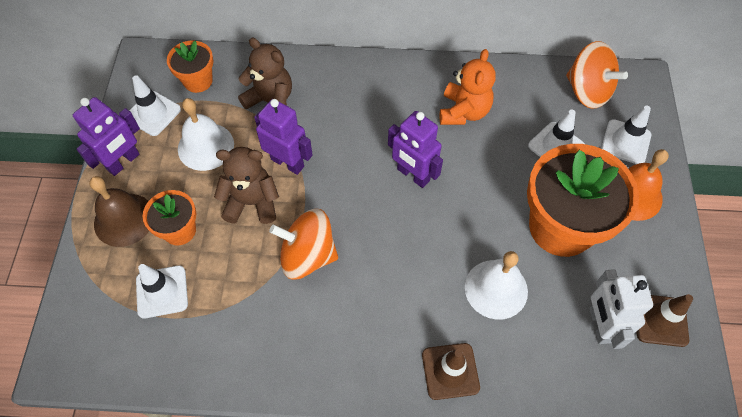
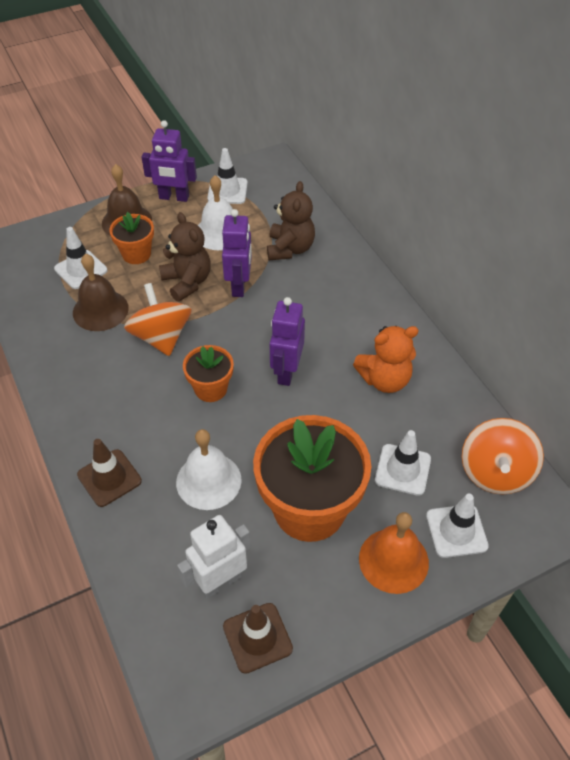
camera: 60 degrees right, 10 degrees down
orange flower pot [167,41,213,93] -> orange flower pot moved to [183,345,234,402]
none -> brown bell [73,254,129,331]

